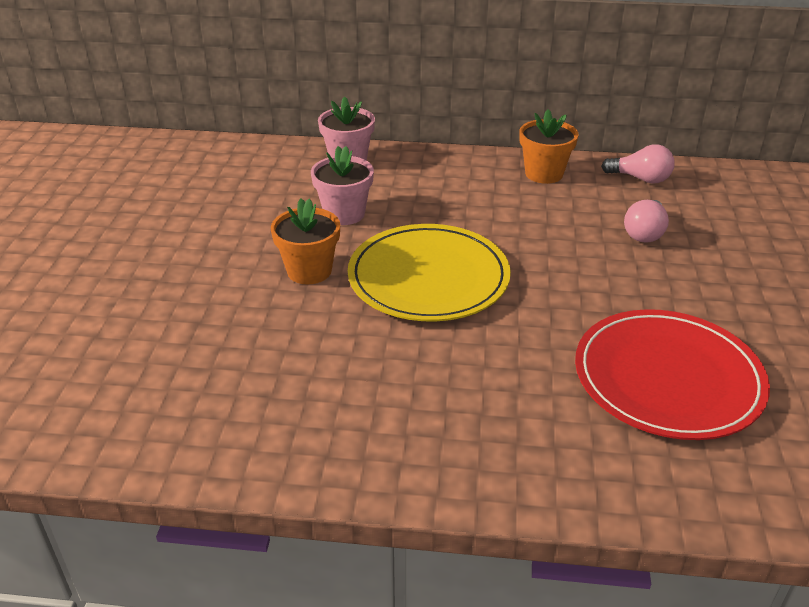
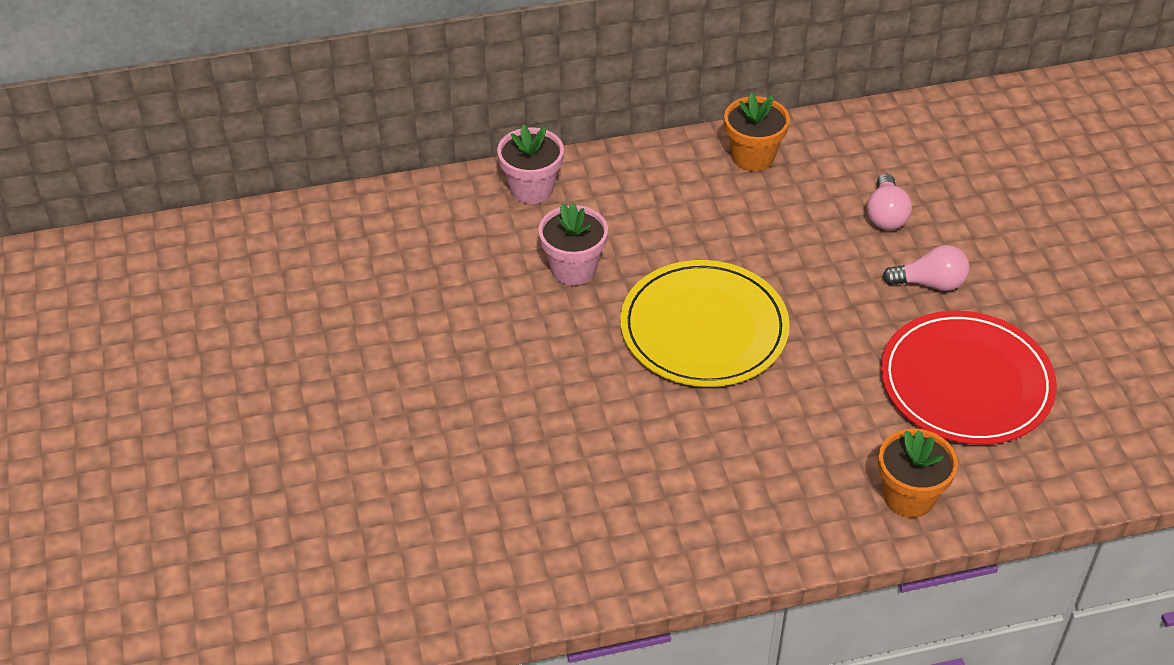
camera: 20 degrees left, 10 degrees up
orange flower pot [271,199,340,285] -> orange flower pot moved to [878,429,958,518]
pink light bulb [601,144,675,184] -> pink light bulb moved to [883,245,969,291]

